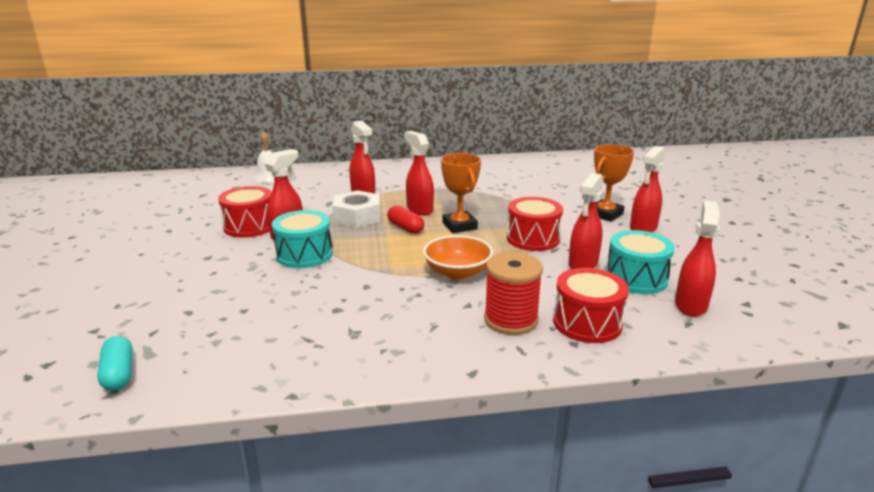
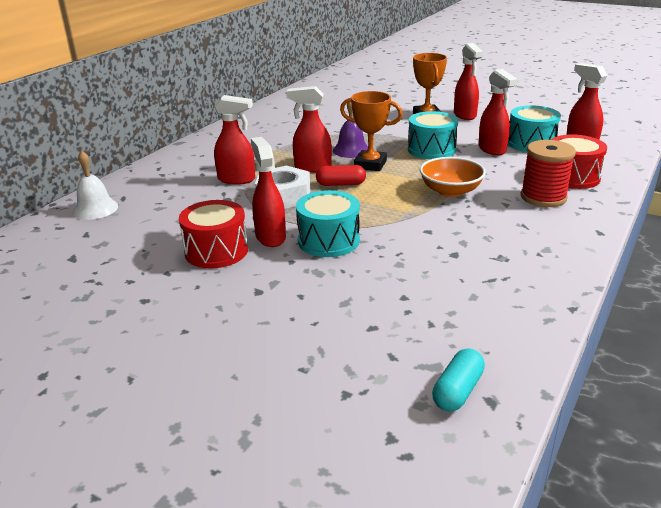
camera: 50 degrees left, 5 degrees up
turquoise capsule [97,336,133,391] -> turquoise capsule turned 75 degrees counterclockwise [432,348,485,411]
red drum [507,197,563,251] -> turquoise drum [408,111,458,159]
none -> purple bell [333,102,368,158]

